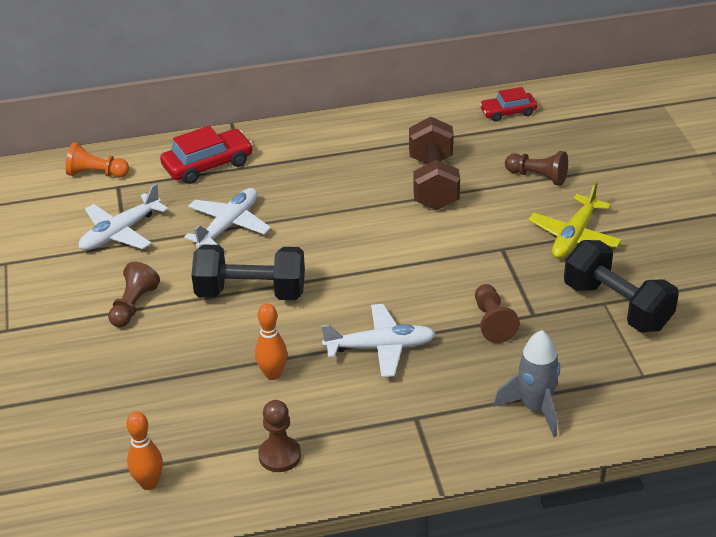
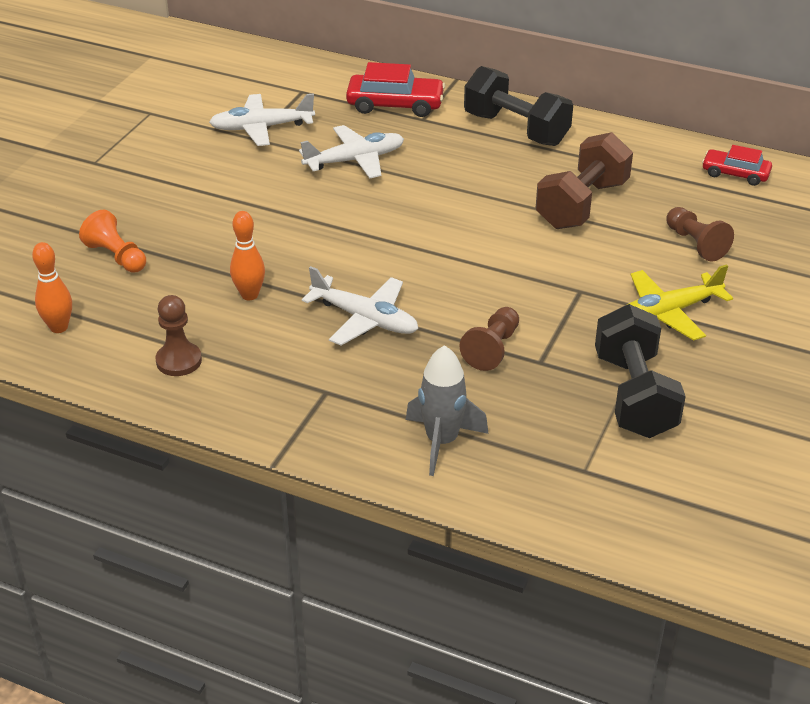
camera: 35 degrees right, 0 degrees up
orange pawn [66,142,129,178] -> orange pawn moved to [79,210,146,273]
brown pawn [108,262,160,327] -> none
black dumbbell [191,244,305,300] -> black dumbbell moved to [464,66,573,146]

